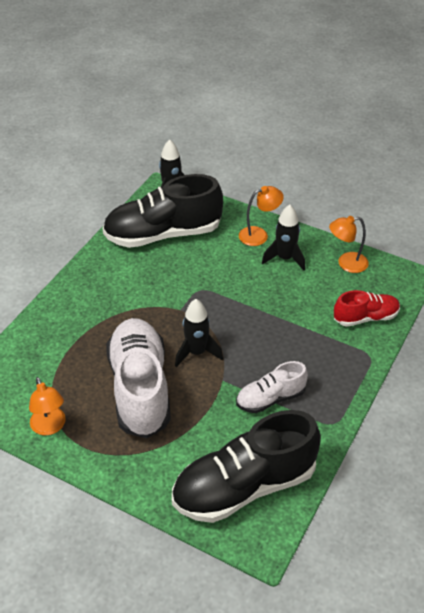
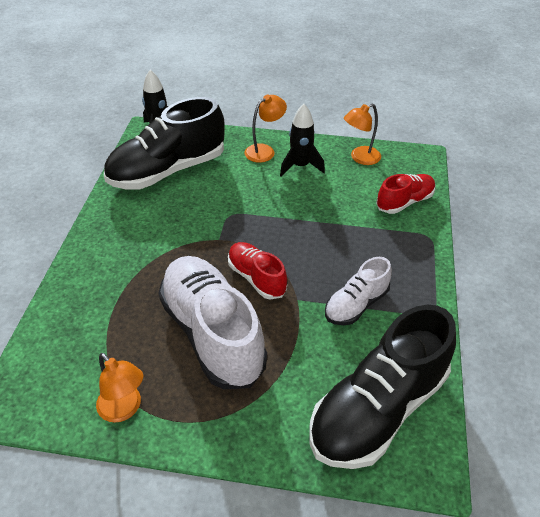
camera: 20 degrees left, 0 degrees up
black rocket [175,299,223,367] -> red shoe [228,242,287,299]

